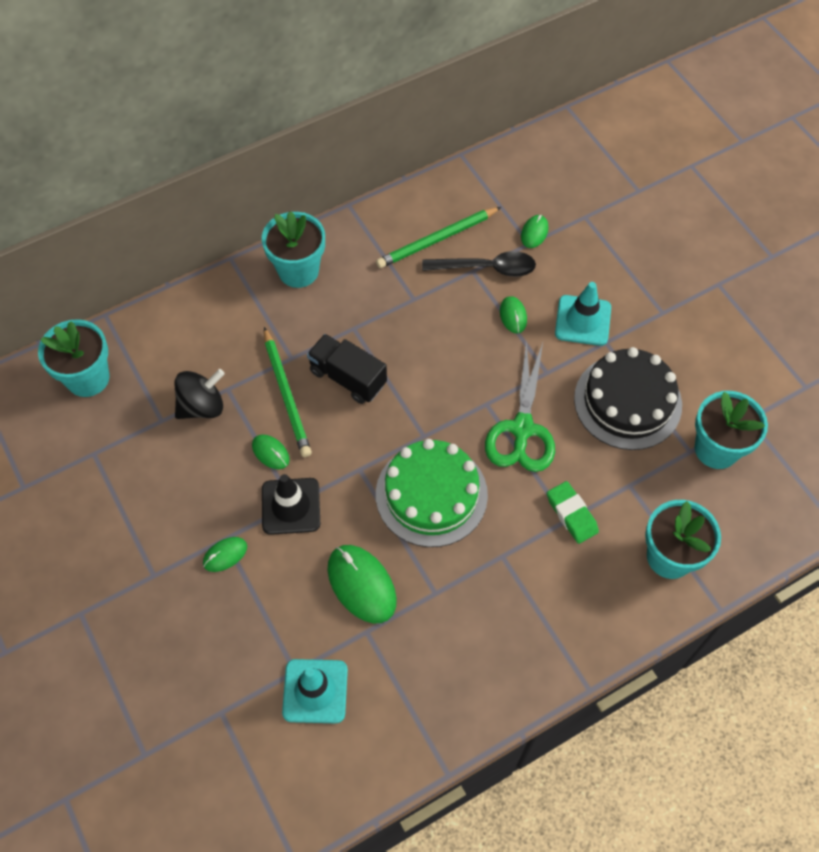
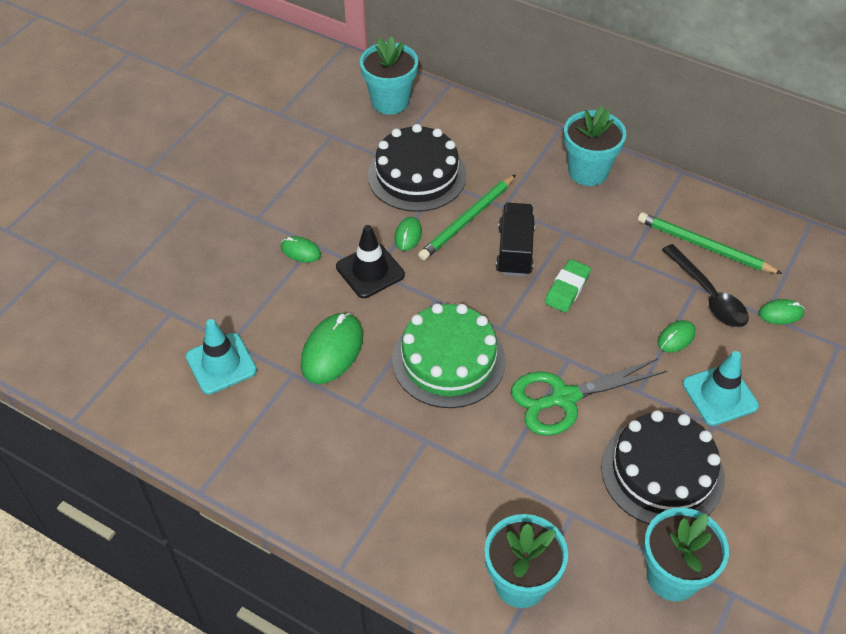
camera: 60 degrees right, 10 degrees down
black spinning top [175,369,224,419] -> black cake [368,124,467,212]
green eraser [547,481,599,544] -> green eraser moved to [545,259,591,312]

